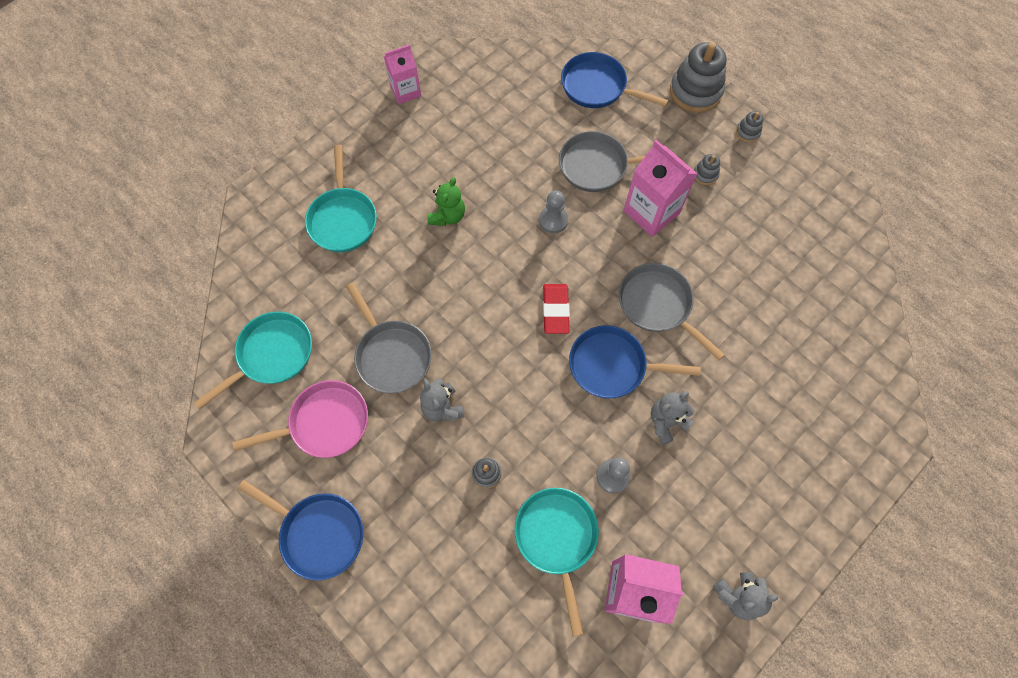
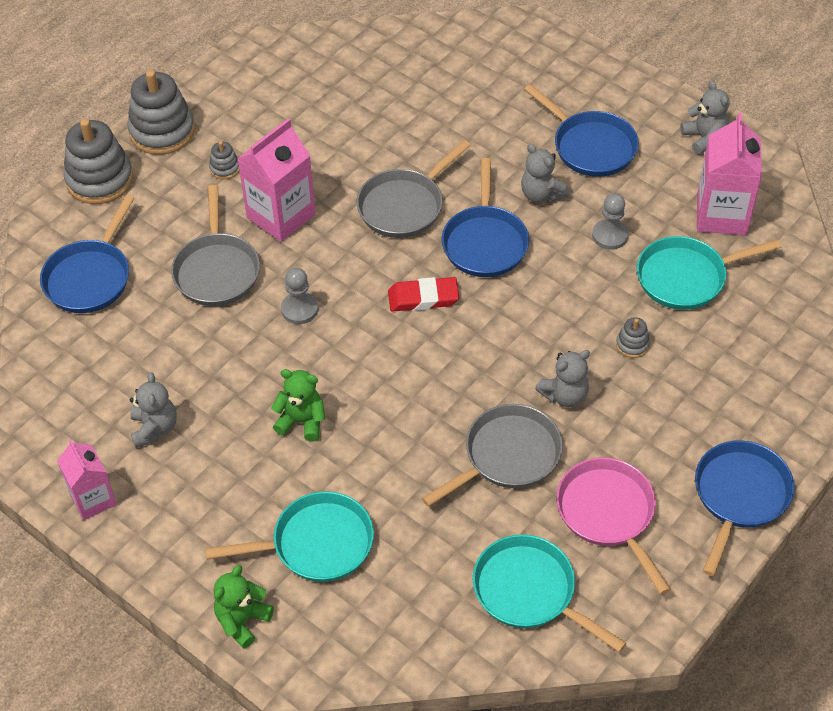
camera: 95 degrees left, 15 degrees down
grey stacking toy [736,111,763,143] -> grey stacking toy [127,70,195,155], size x2.19
none -> grey teddy bear [130,372,177,448]
none -> green teddy bear [214,565,274,648]
none -> blue pan [524,84,639,177]

